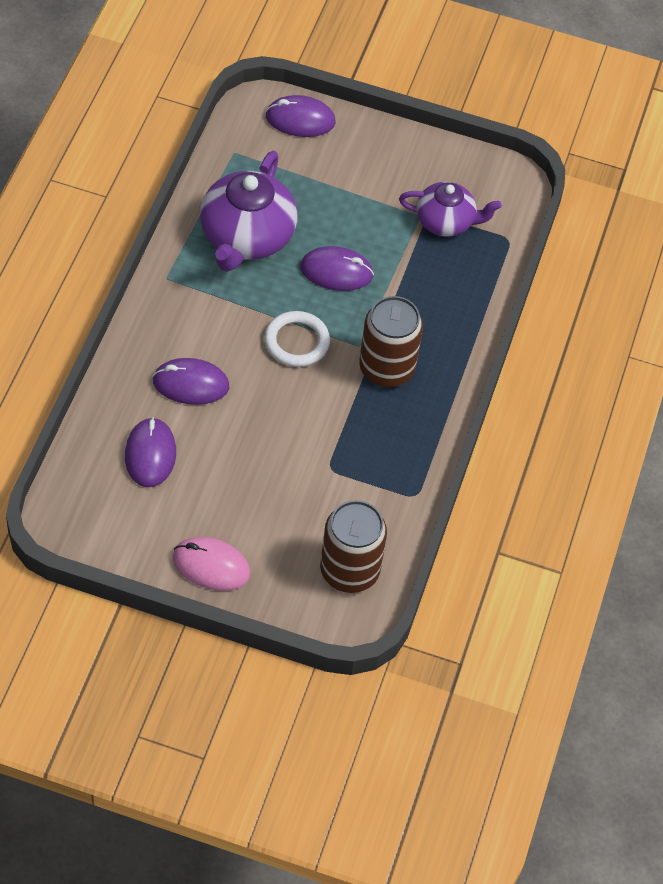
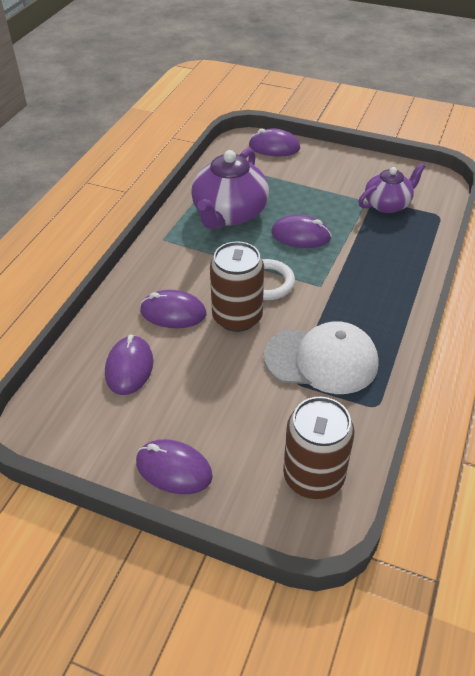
camera: 10 degrees right, 10 degrees down
pink mouse [173,537,251,591] -> purple mouse [136,439,213,494]
brown can [359,296,423,387] -> brown can moved to [210,241,264,332]
purple teapot [399,182,502,237] -> purple teapot turned 45 degrees counterclockwise [358,163,426,213]
none -> white cap [264,321,378,394]

